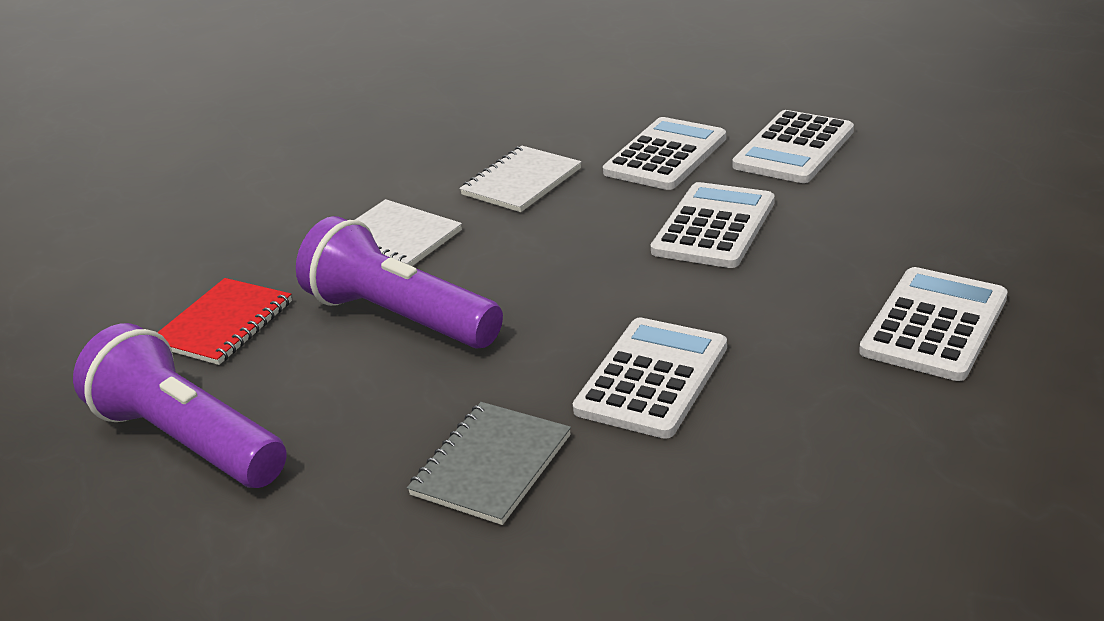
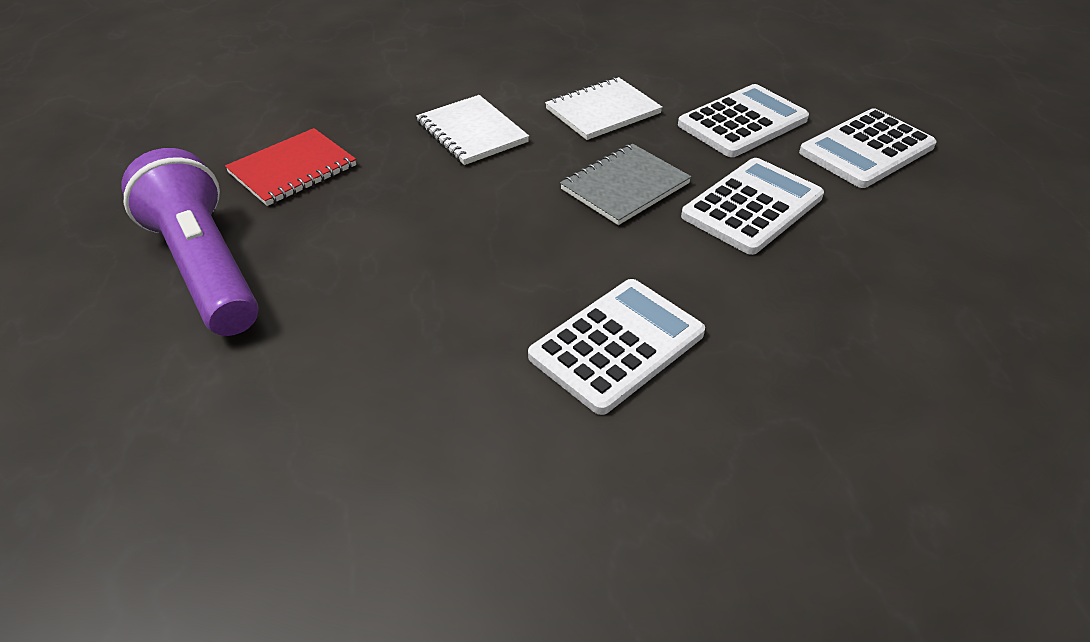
camera: 15 degrees right, 10 degrees up
purple flashlight [296,216,503,349] -> none
grey notebook [407,402,571,525] -> grey notebook moved to [560,144,691,225]
white calculator [859,267,1008,381] -> none

